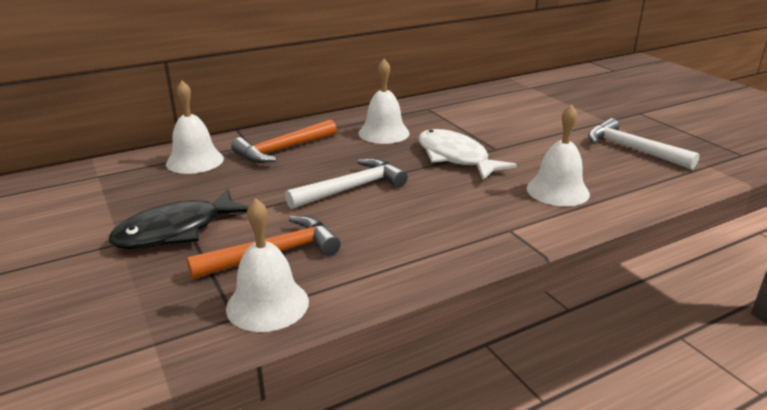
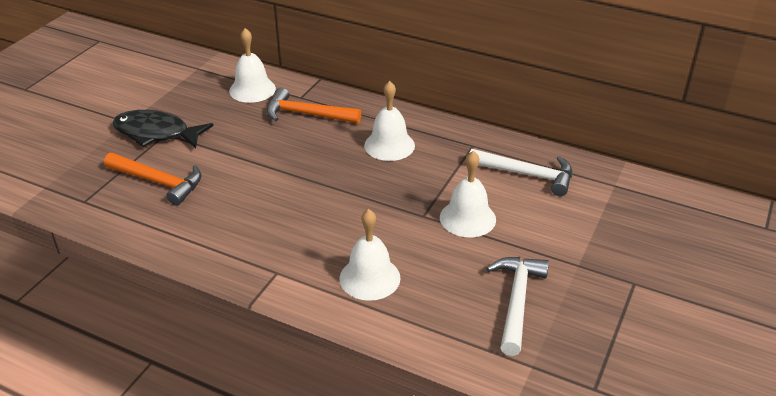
camera: 55 degrees right, 10 degrees up
white bell [226,198,309,332] -> white bell moved to [440,151,496,237]
white hammer [285,158,408,209] -> white hammer moved to [470,149,572,196]
white fish [418,129,517,180] -> none

